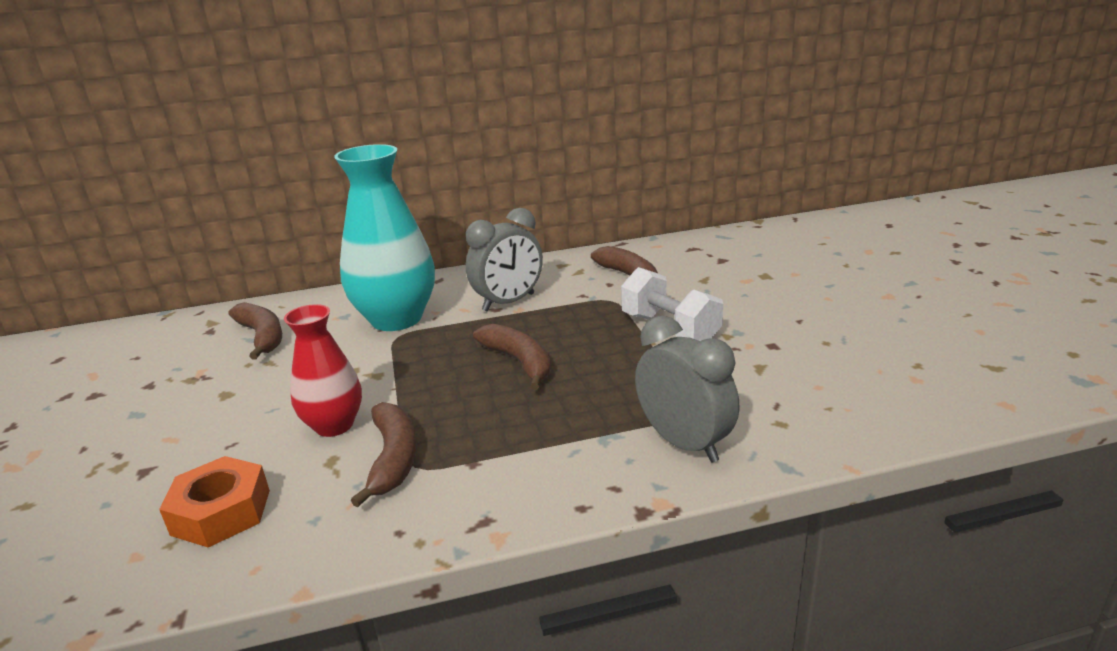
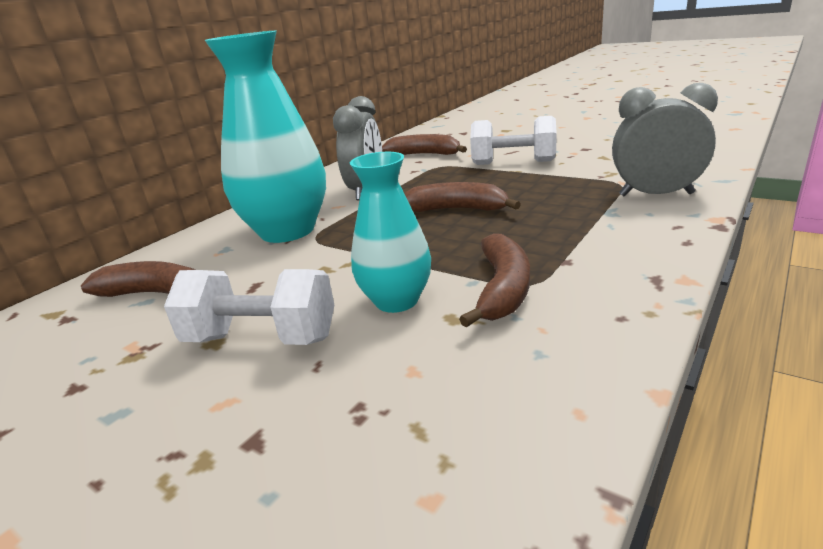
camera: 40 degrees left, 0 degrees up
orange nut [159,456,270,548] -> none
red vase [284,304,362,437] -> turquoise vase [350,152,431,313]
brown banana [351,402,417,507] -> brown banana turned 60 degrees clockwise [459,233,530,327]
none -> white dumbbell [164,269,334,345]

